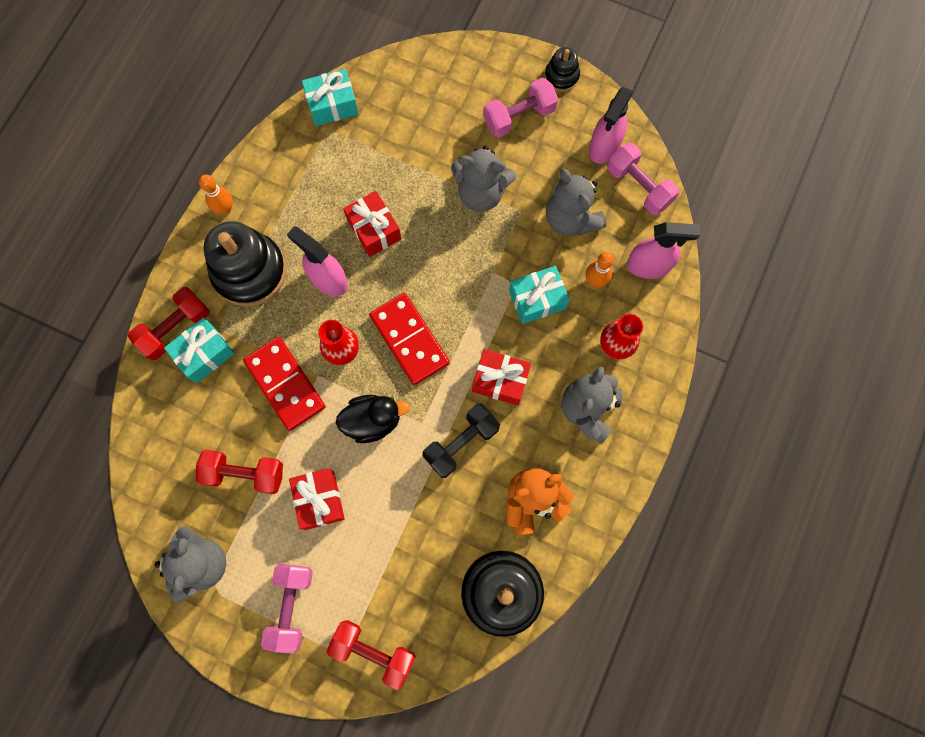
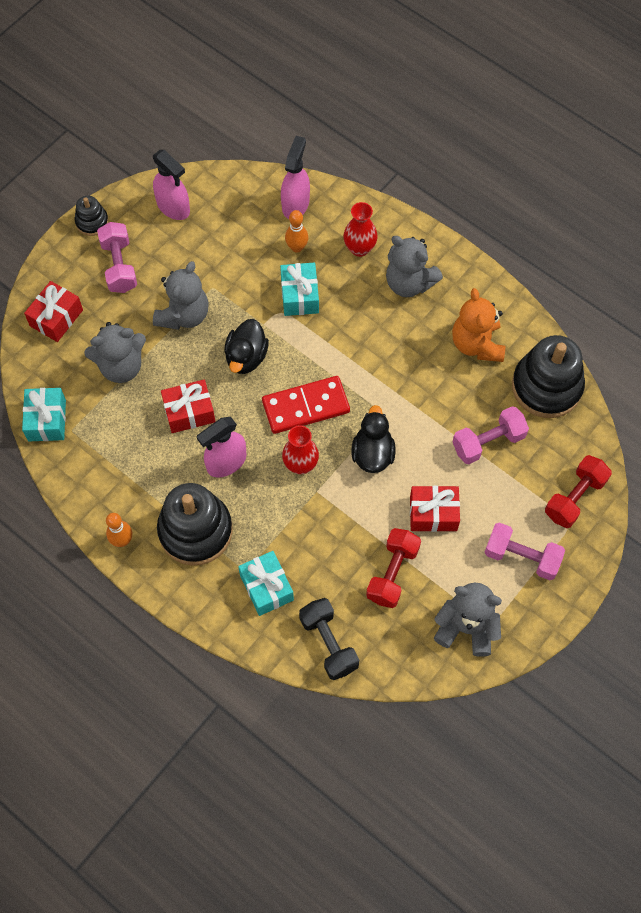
camera: 75 degrees left, 10 degrees down
red dumbbell [128,287,210,360] -> none
red domino [243,337,325,431] -> none
black dumbbell [422,403,500,478] -> black dumbbell moved to [299,598,359,680]
red gift [472,349,531,406] -> red gift moved to [24,281,83,342]
grey teddy bear [546,168,606,236] -> grey teddy bear moved to [84,322,146,383]
pink dumbbell [607,143,680,215] -> pink dumbbell moved to [453,406,529,464]
none -> black duck [224,319,269,374]

